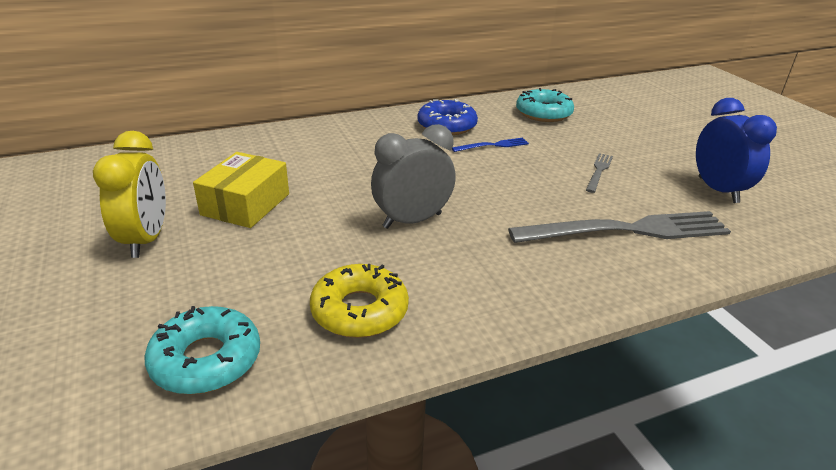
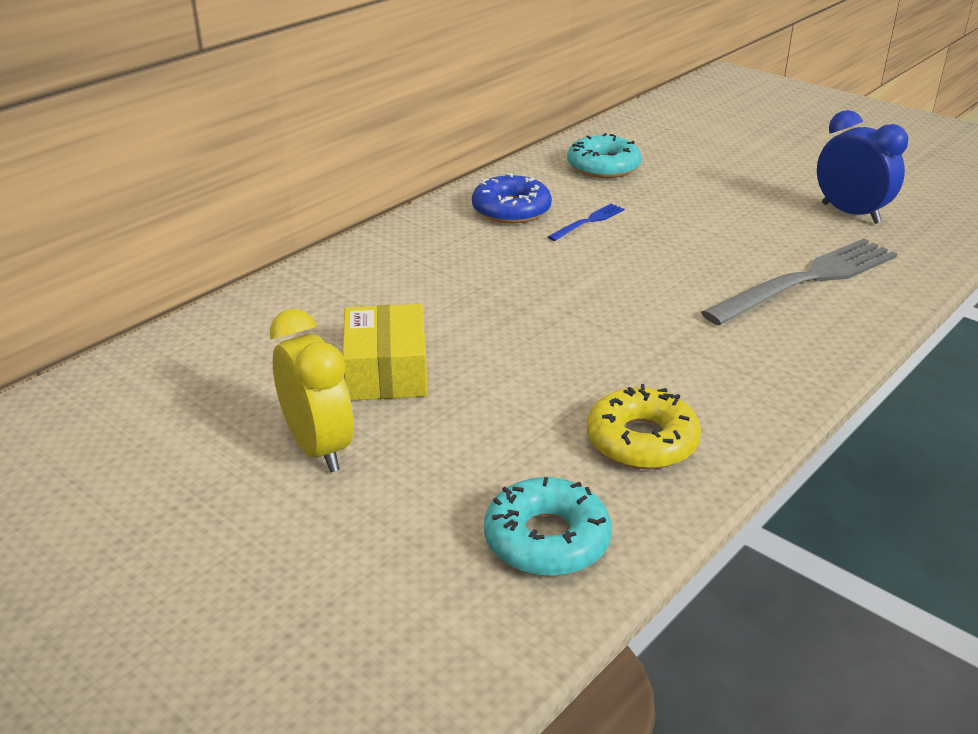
camera: 25 degrees left, 0 degrees up
grey clock [371,124,456,229] -> none
grey fork [586,153,613,193] -> none

